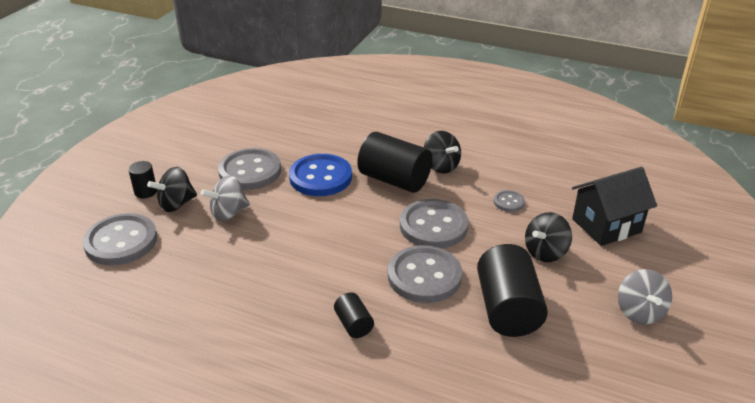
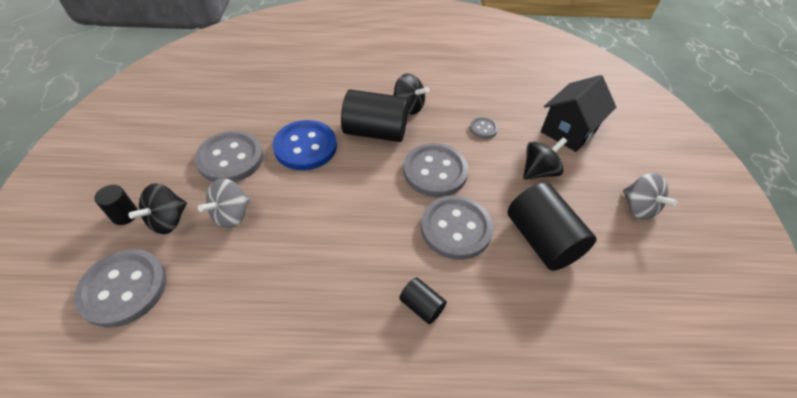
camera: 25 degrees left, 15 degrees up
black spinning top [525,212,572,262] -> black spinning top turned 150 degrees counterclockwise [523,137,567,180]

